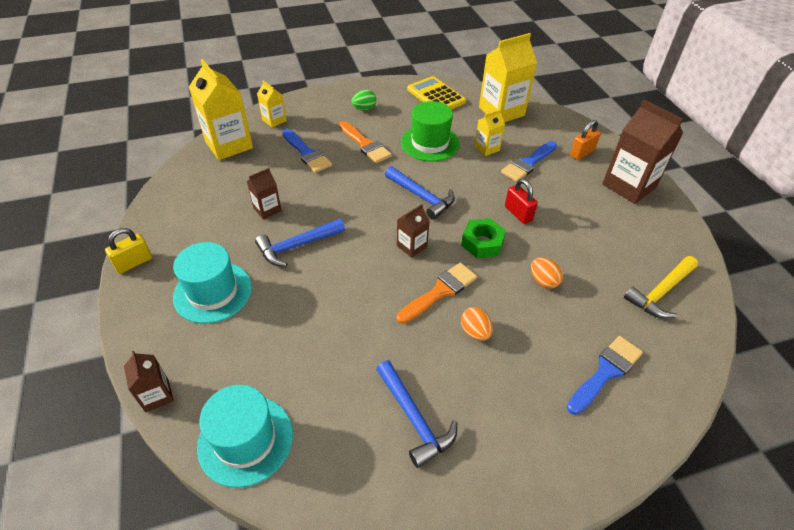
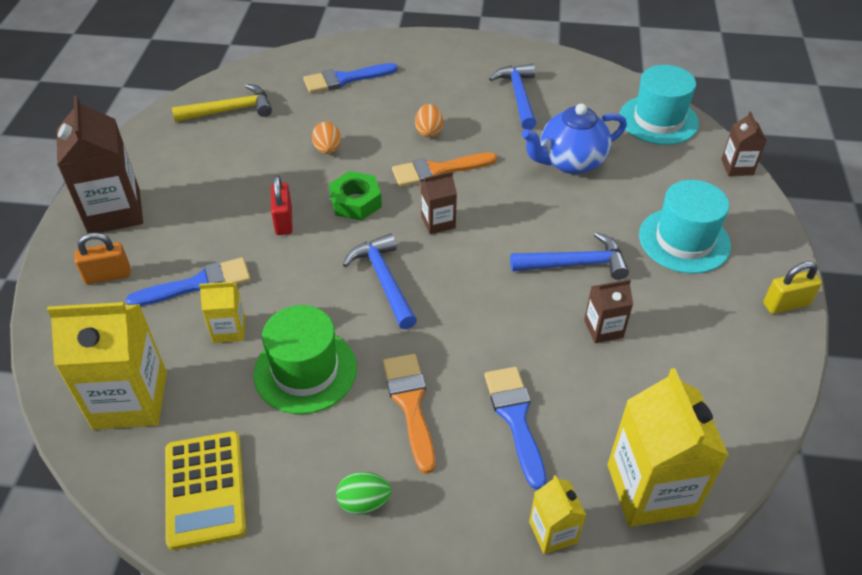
camera: 155 degrees left, 0 degrees up
none -> blue teapot [522,103,627,174]

